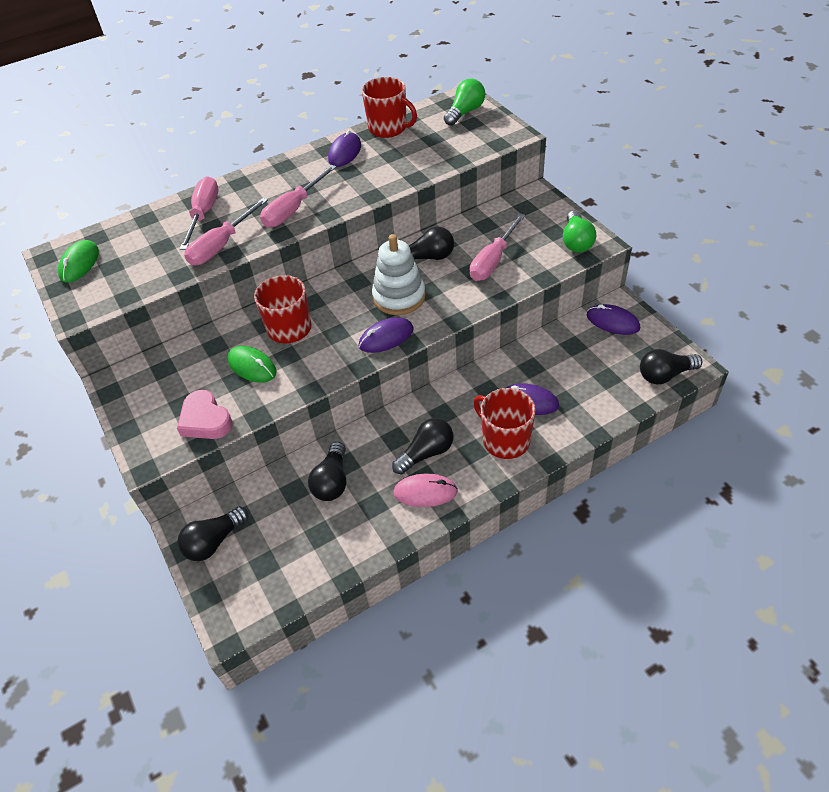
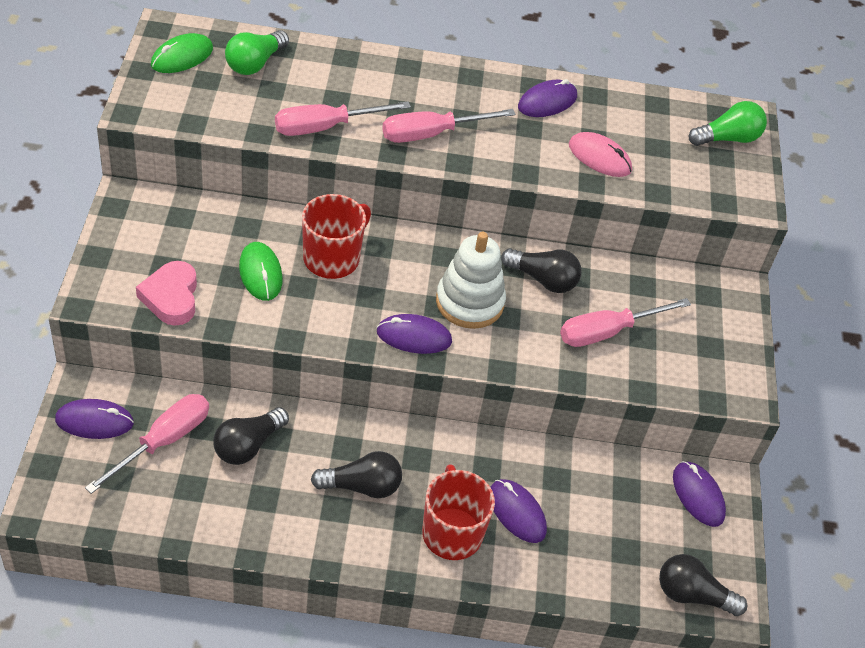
camera: 25 degrees right, 0 degrees up
black light bulb [177,506,248,561] -> purple mouse [55,399,134,439]
pink screwdriver [180,176,219,250] -> pink screwdriver moved to [85,394,209,494]
red mug [362,77,417,138] -> none
pink mouse [393,474,458,507] -> pink mouse moved to [569,132,632,177]
green light bulb [563,211,596,253] -> green light bulb moved to [225,30,289,75]

